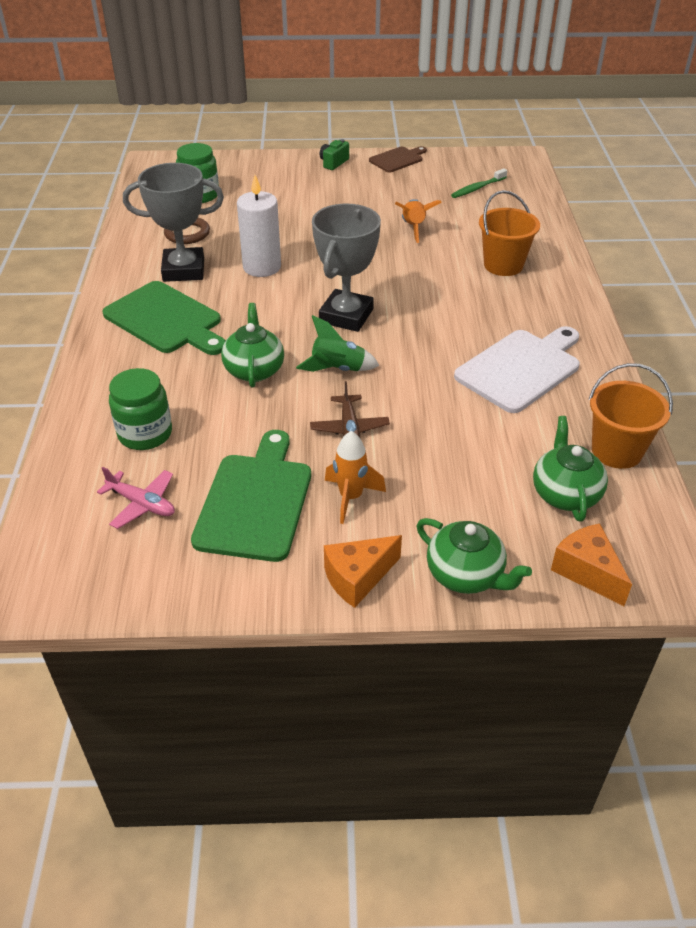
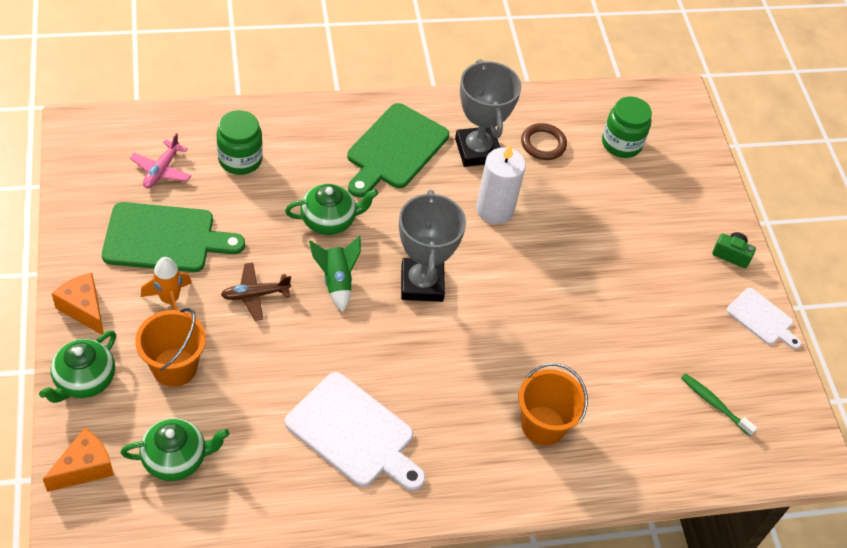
camera: 75 degrees right, 10 degrees up
grey trophy [312,204,381,332] -> grey trophy turned 75 degrees clockwise [399,190,466,302]
brown cutting board [369,146,427,172] -> white cutting board [727,288,801,349]
orange rocket [395,199,442,243] -> none
orange bucket [588,363,673,469] -> orange bucket moved to [135,308,206,387]

